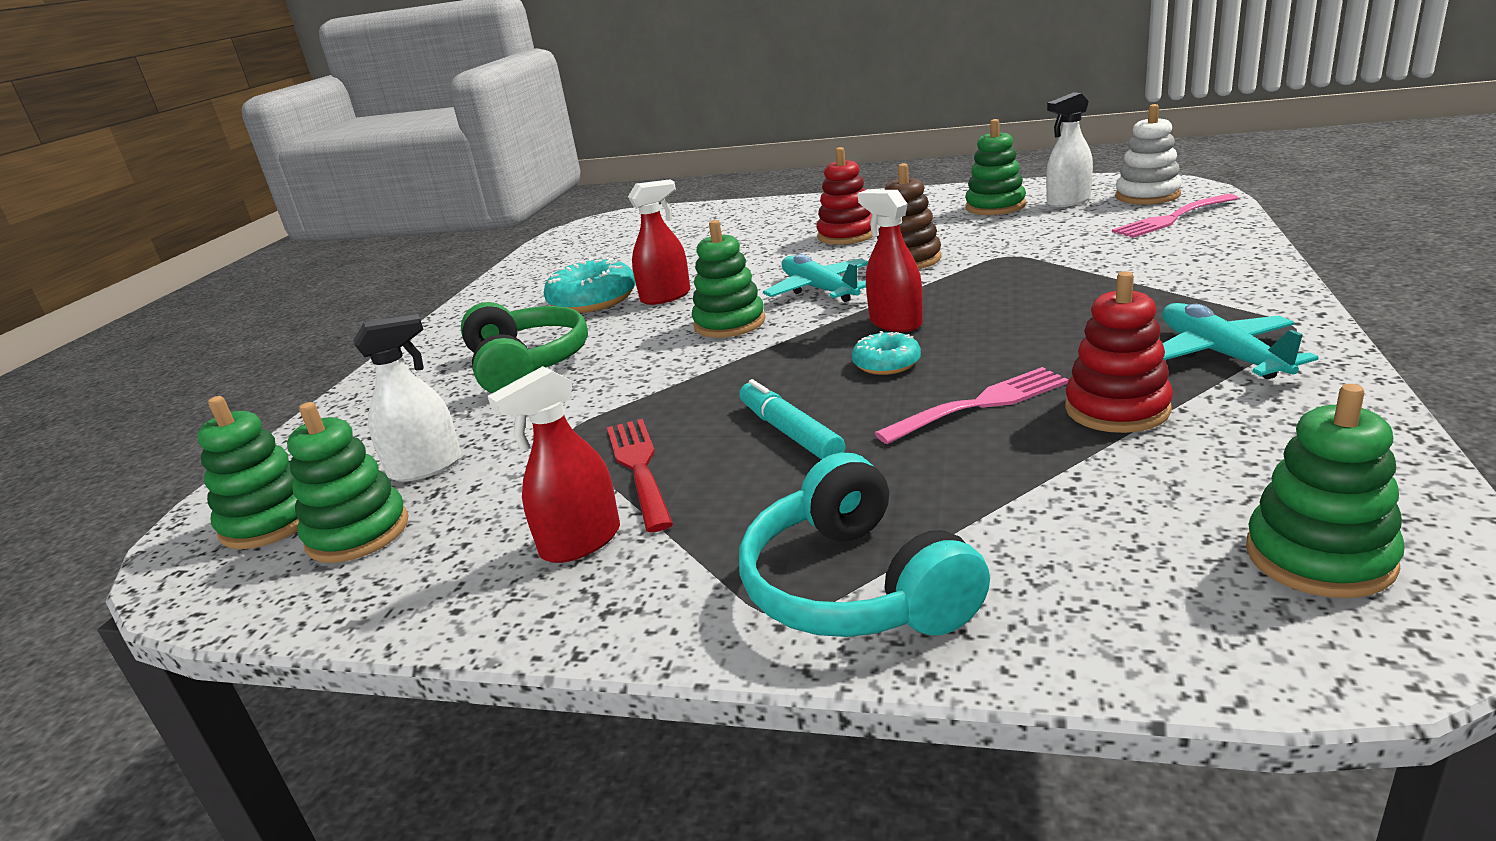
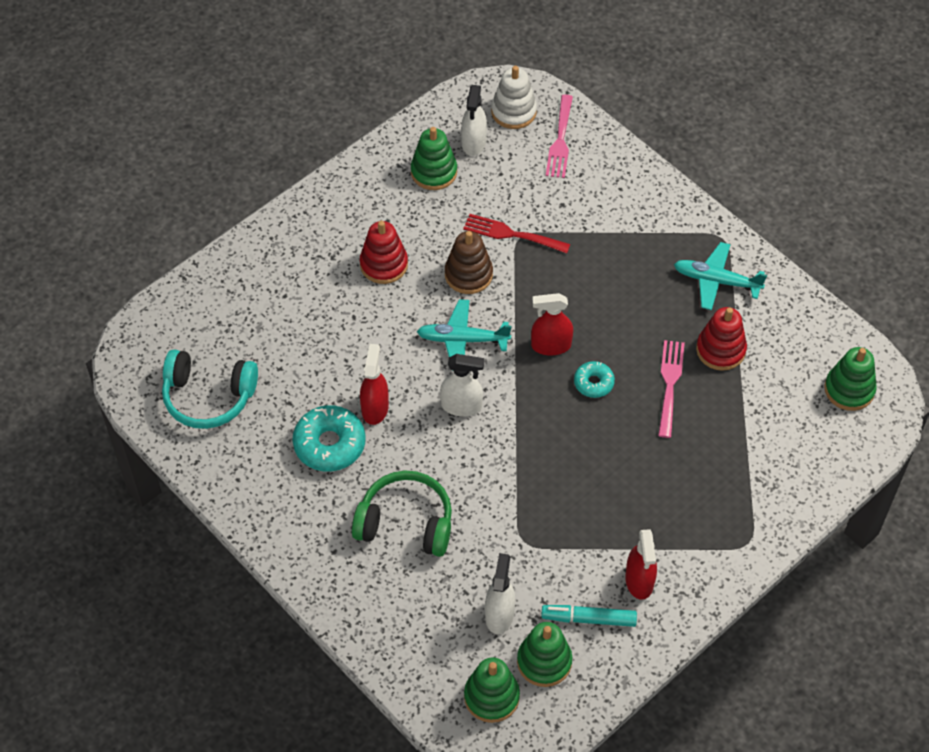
camera: 60 degrees left, 30 degrees up
red fork [607,419,673,532] -> red fork moved to [463,214,570,253]
green stacking toy [692,220,765,338] -> white spray bottle [440,354,484,416]
turquoise marker [739,379,846,460] -> turquoise marker moved to [541,605,637,627]
turquoise headphones [739,452,990,637] -> turquoise headphones moved to [162,349,258,429]

